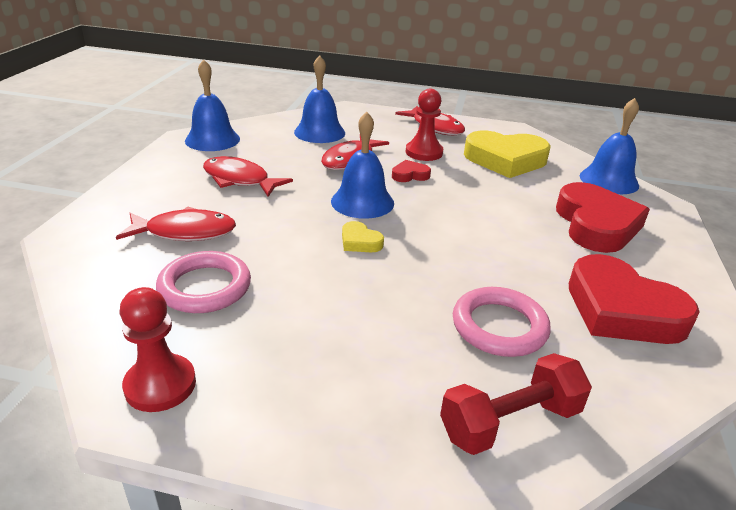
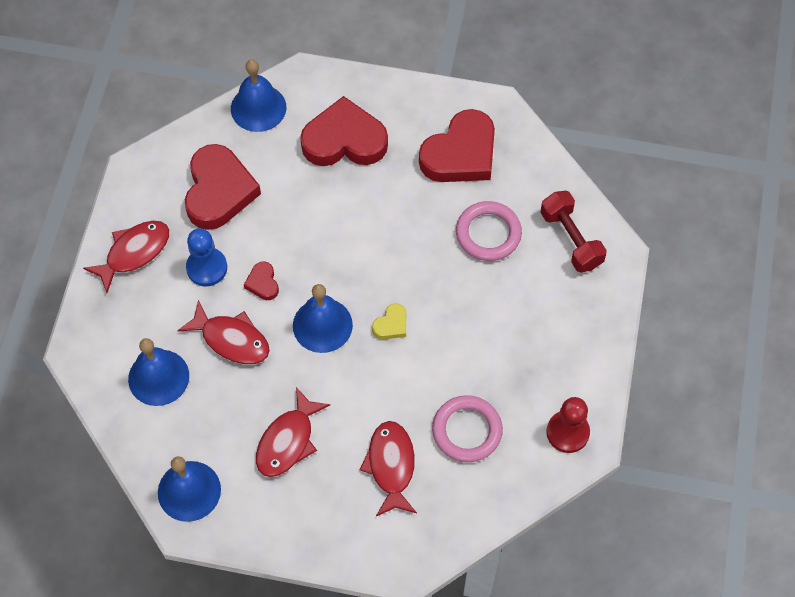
camera: 90 degrees left, 30 degrees up
red pawn [406,89,443,161] -> blue pawn [186,228,227,286]
yellow heart [464,131,551,178] -> red heart [185,144,261,230]

